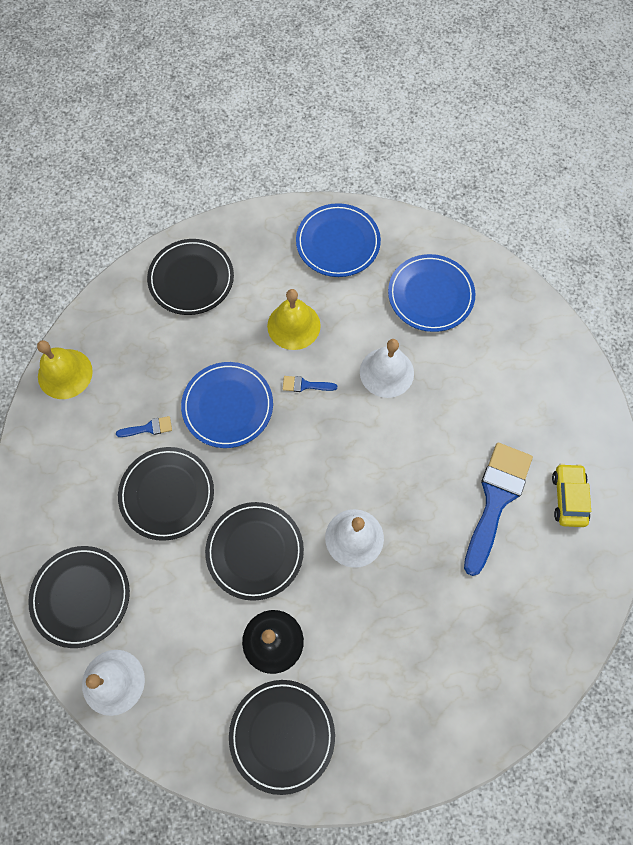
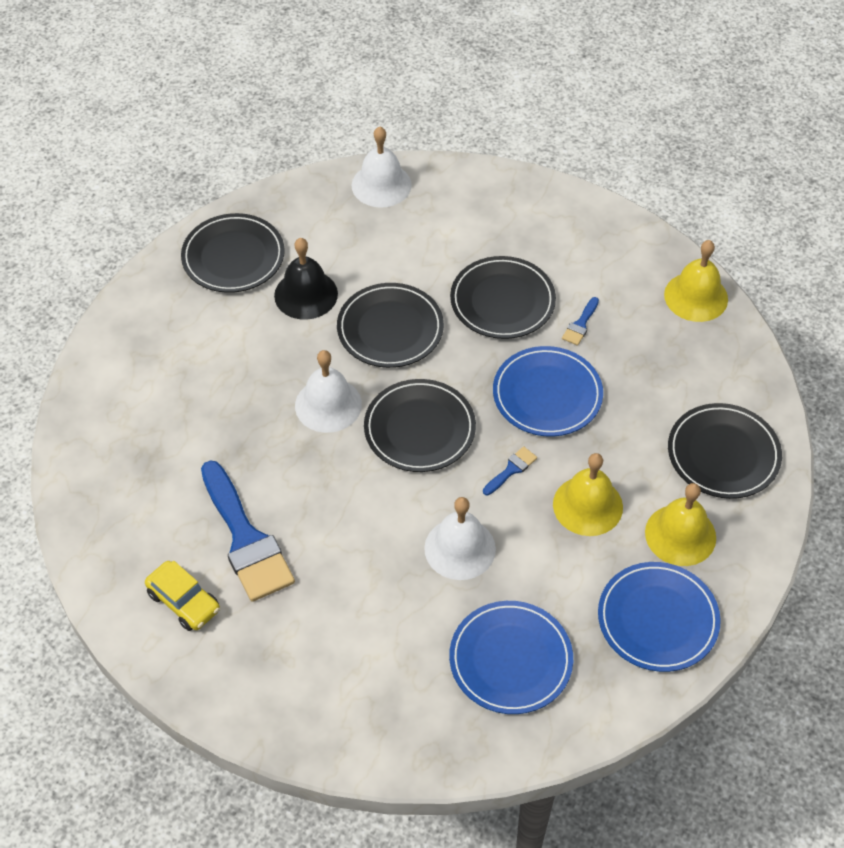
camera: 130 degrees right, 15 degrees down
black plate [28,546,130,648] -> black plate moved to [364,379,476,472]
none -> yellow bell [645,483,716,566]

